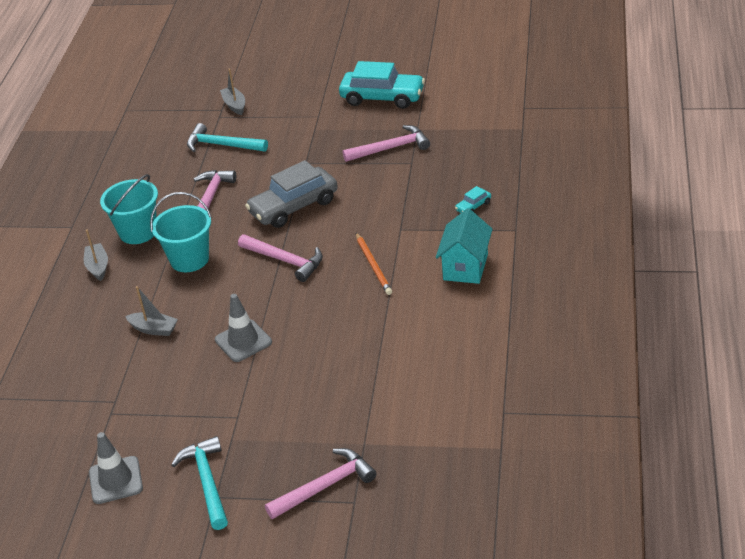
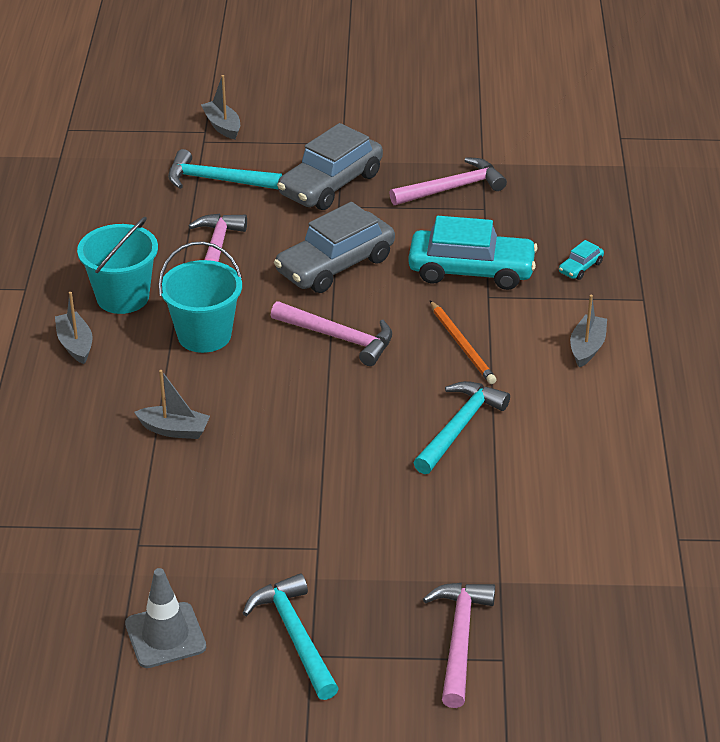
camera: 10 degrees left, 0 degrees up
grey traffic cone [215,294,272,362] -> none
pink hammer [265,448,377,519] -> pink hammer turned 45 degrees counterclockwise [423,583,495,708]
turquoise car [339,61,425,109] -> turquoise car moved to [408,216,538,290]
turquoise house [436,208,493,284] -> grey boat [570,295,607,367]
none -> grey car [277,123,383,210]
none -> turquoise hammer [414,381,510,474]

